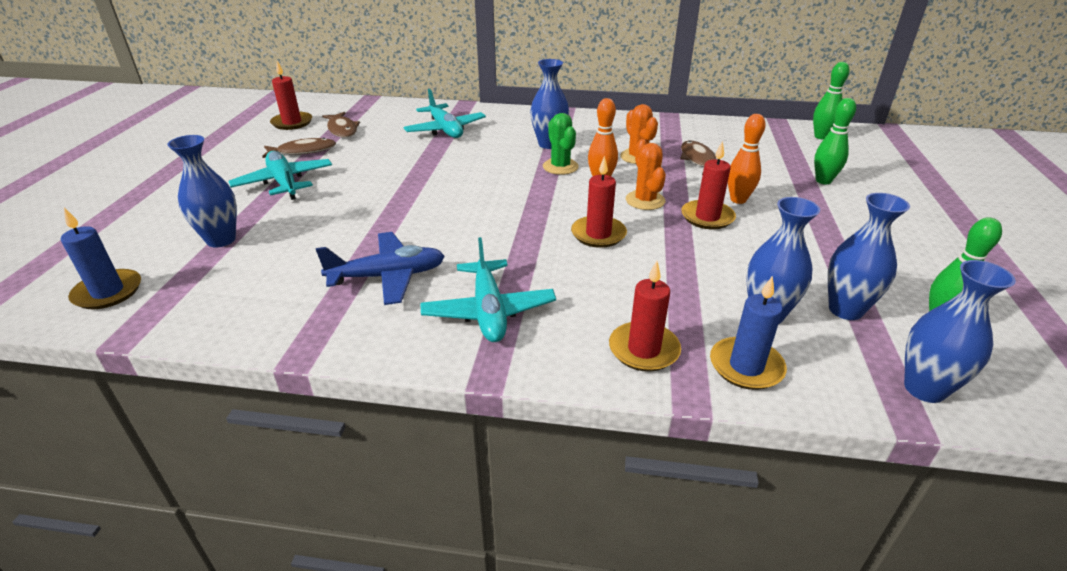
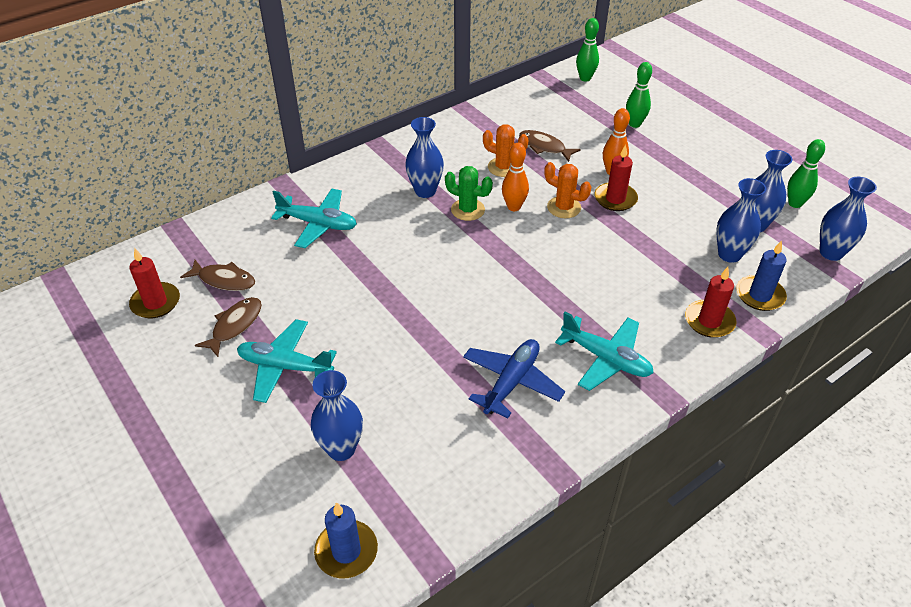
camera: 45 degrees left, 10 degrees up
red candle [571,156,627,248] -> none

